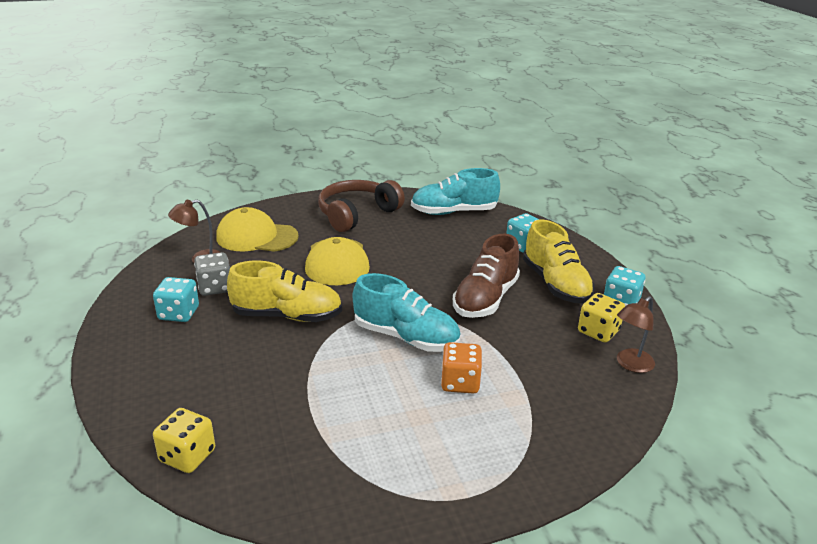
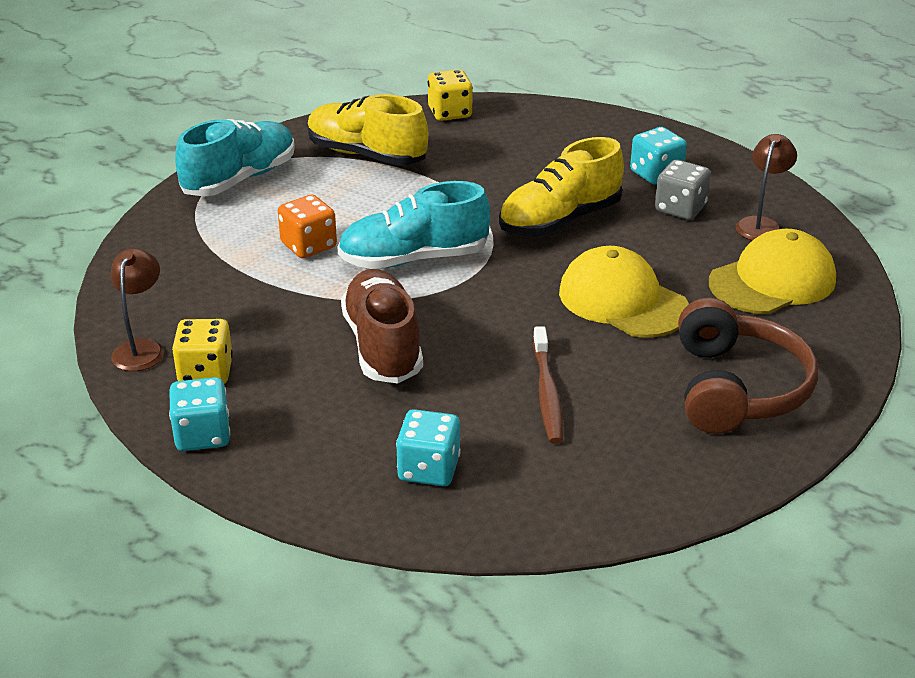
camera: 140 degrees right, 5 degrees up
turquoise shoe [411,168,500,215] -> turquoise shoe moved to [175,119,295,197]
yellow shoe [523,219,595,304] -> yellow shoe moved to [307,94,428,166]
none -> brown toothbrush [533,326,563,444]

